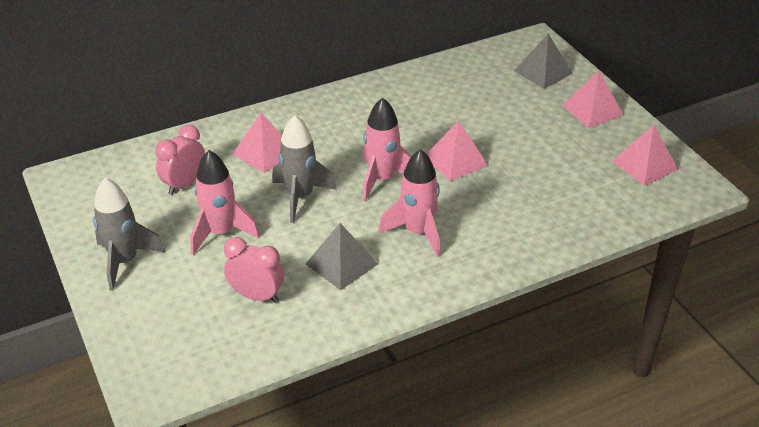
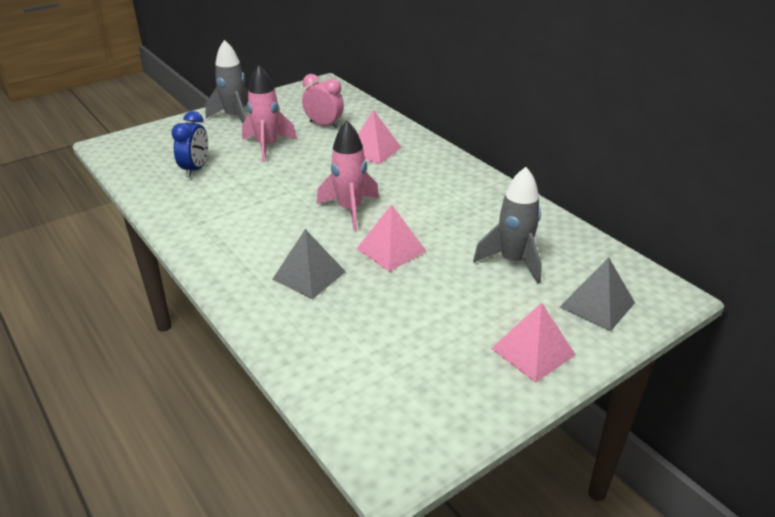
camera: 80 degrees right, 5 degrees down
pink clock [224,237,284,303] -> blue clock [171,111,208,178]
grey rocket [272,115,337,223] -> grey rocket moved to [473,167,542,284]
grey pyramid [306,223,378,290] -> grey pyramid moved to [272,229,346,299]
pink rocket [379,149,440,257] -> none
pink pyramid [612,125,679,186] -> none

